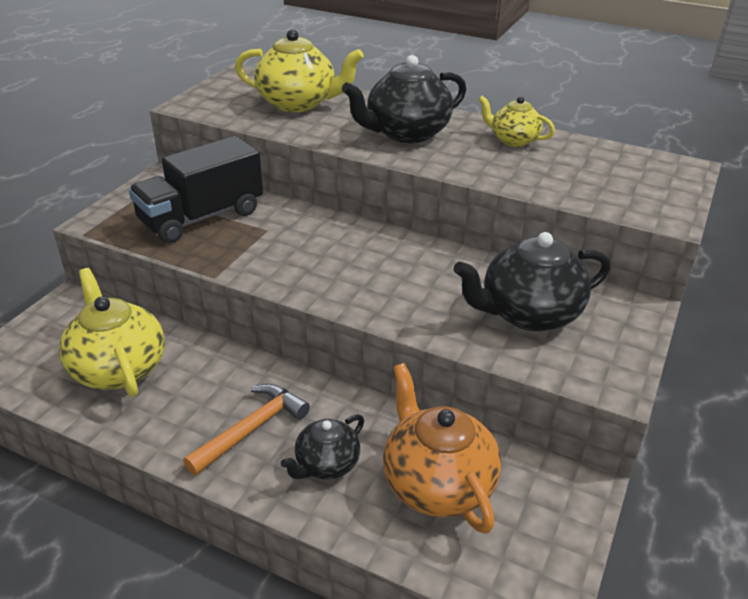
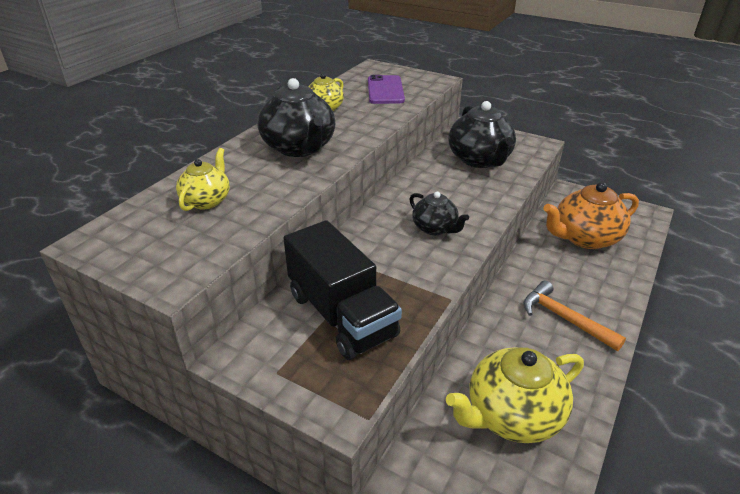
camera: 85 degrees left, 0 degrees up
yellow teapot [235,29,364,112] -> yellow teapot [176,148,230,211], size x0.58
black teapot [281,414,364,480] -> black teapot moved to [409,192,469,235]
none -> purple phone [368,75,405,104]

